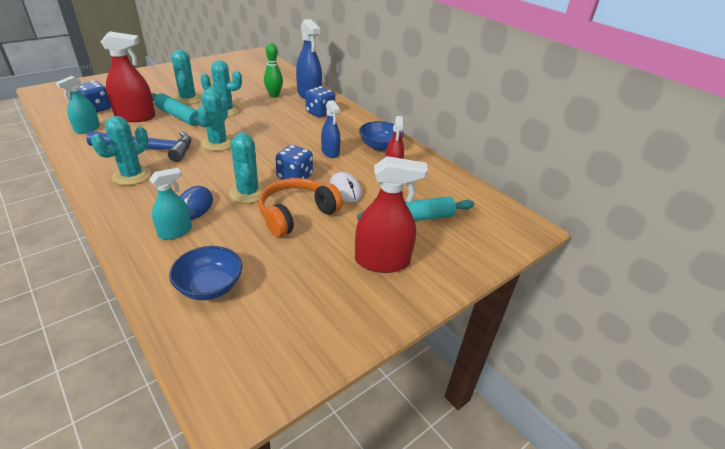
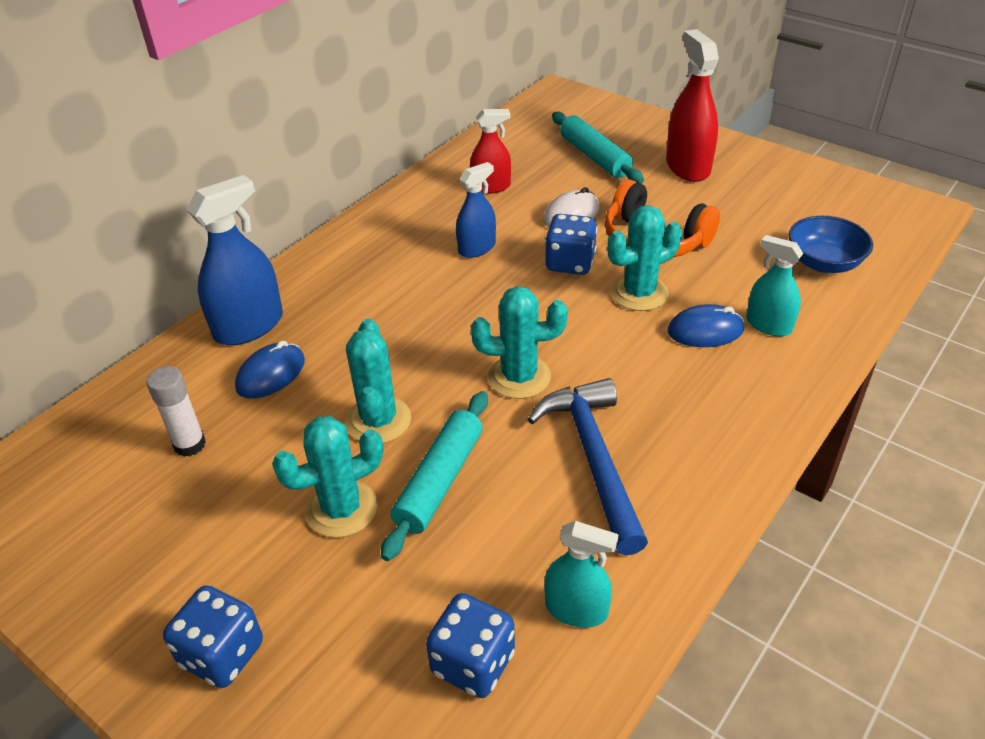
camera: 100 degrees left, 5 degrees up
turquoise cactus [91,116,151,185] -> none
red spray bottle [101,31,155,122] -> none
green bowling pin [264,43,283,98] -> blue mouse [235,340,305,399]
blue dice [306,86,335,117] -> blue dice moved to [163,585,263,688]
blue bowl [359,121,404,151] -> none
none -> white glue stick [146,366,206,457]

